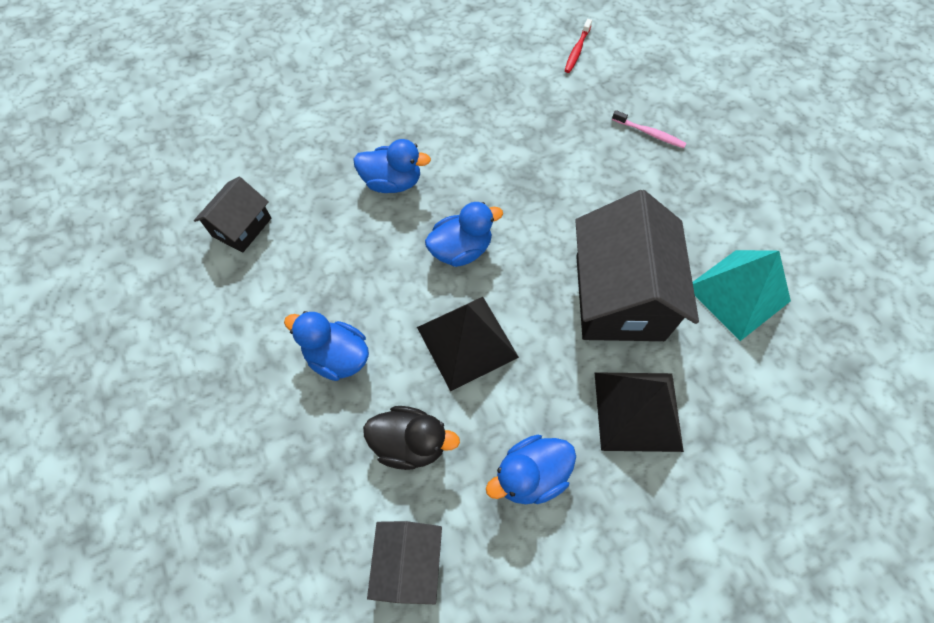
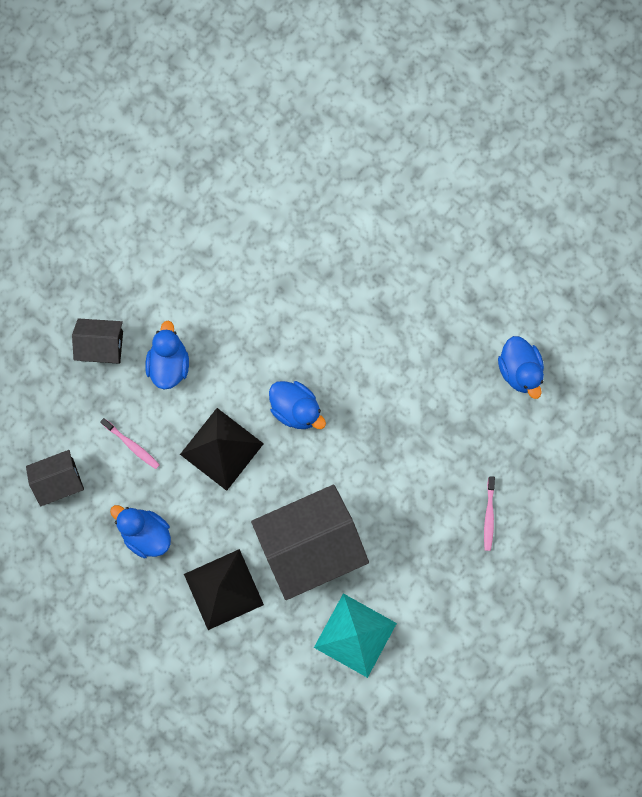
camera: 65 degrees right, 15 degrees up
black house [194,177,271,253] -> black house moved to [72,318,123,364]
blue duck [353,139,431,193] -> blue duck moved to [498,336,544,399]
black duck [363,406,460,470] -> pink toothbrush [100,418,160,469]
red toothbrush [565,19,592,73] -> none

